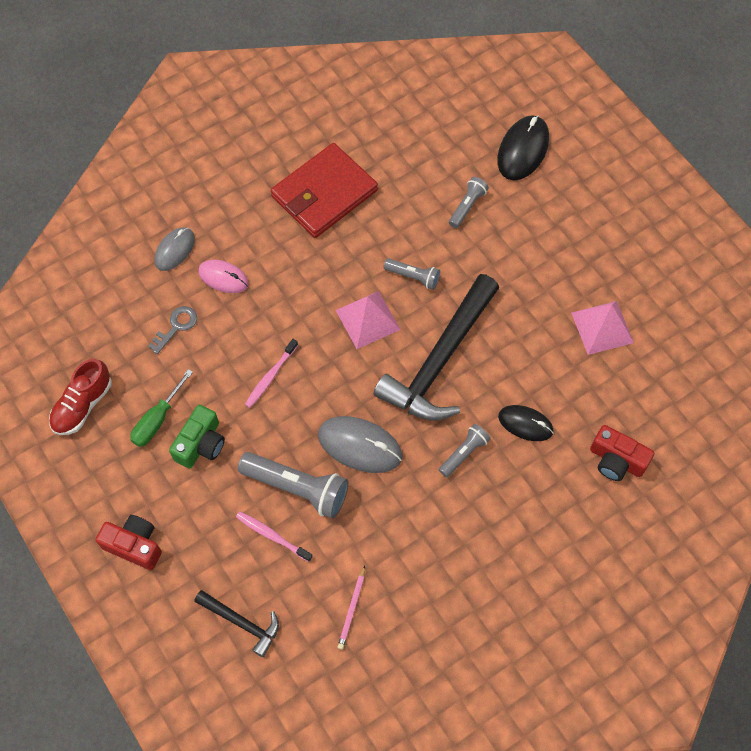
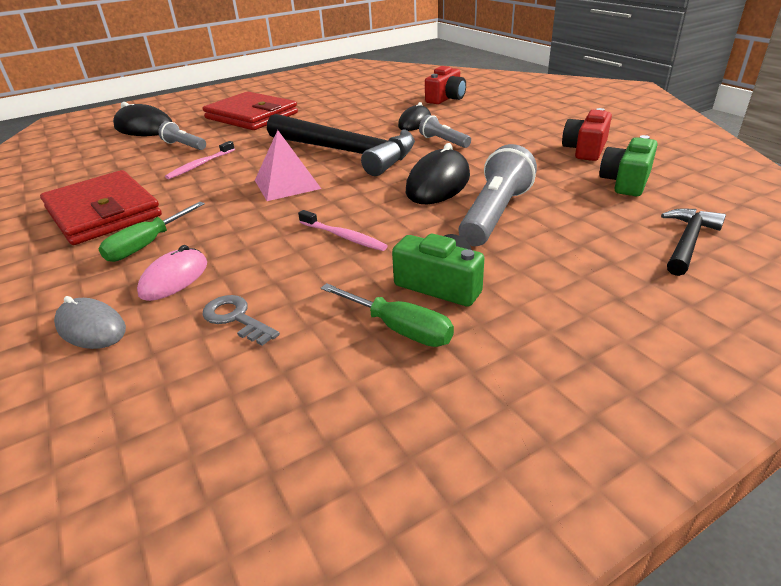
camera: 85 degrees left, 30 degrees down
red shoe [49,359,112,435] -> none
red camera [96,515,162,570] -> red camera moved to [562,108,612,161]
pink toothbrush [236,511,313,562] -> pink toothbrush moved to [165,141,235,179]
grey mouse [318,416,402,473] -> black mouse [406,143,470,204]
pink pencil [338,566,365,650] -> green camera [599,135,658,196]
grey flashlight [384,258,440,290] -> none
pink pyramid [572,301,634,355] -> none
none -> green screwdriver [99,202,205,262]
none -> red wallet [203,91,298,130]

